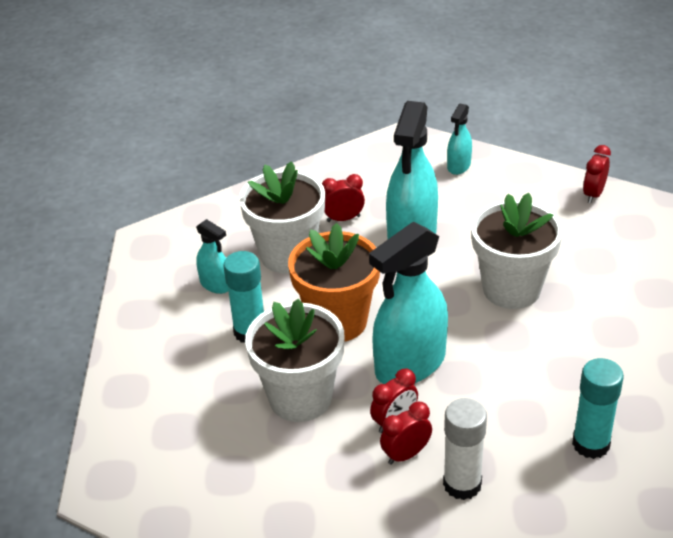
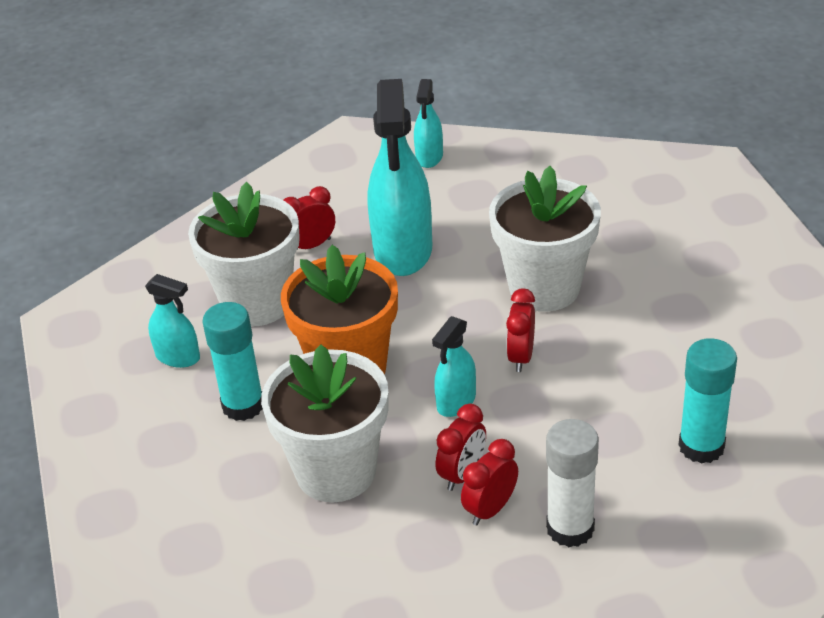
camera: 15 degrees left, 0 degrees up
turquoise spray bottle [369,222,448,384] -> turquoise spray bottle [432,316,476,417], size x0.50
red clock [583,145,611,203] -> red clock moved to [506,288,535,372]

